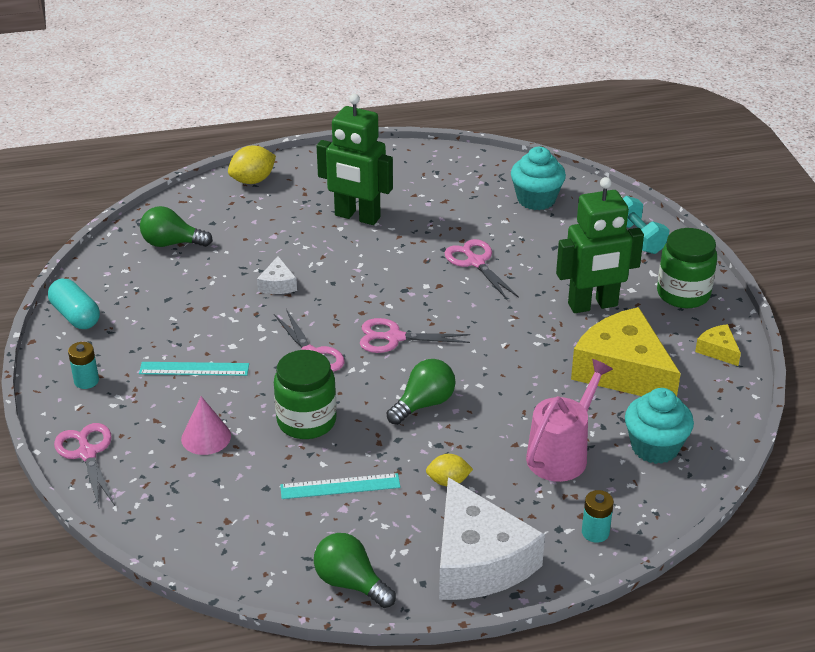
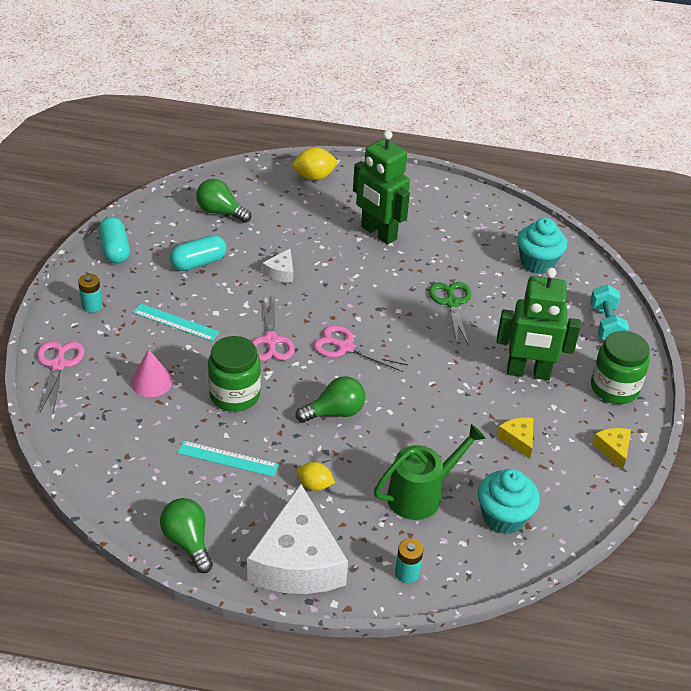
camera: 20 degrees right, 5 degrees up
pink scissors [445,239,519,301] -> green scissors [429,282,471,345]
pink watering can [526,359,613,482] -> green watering can [374,424,486,520]
yellow cheese [571,307,681,396] -> yellow cheese [497,417,533,459], size x0.43
none -> turquoise capsule [170,235,226,271]

